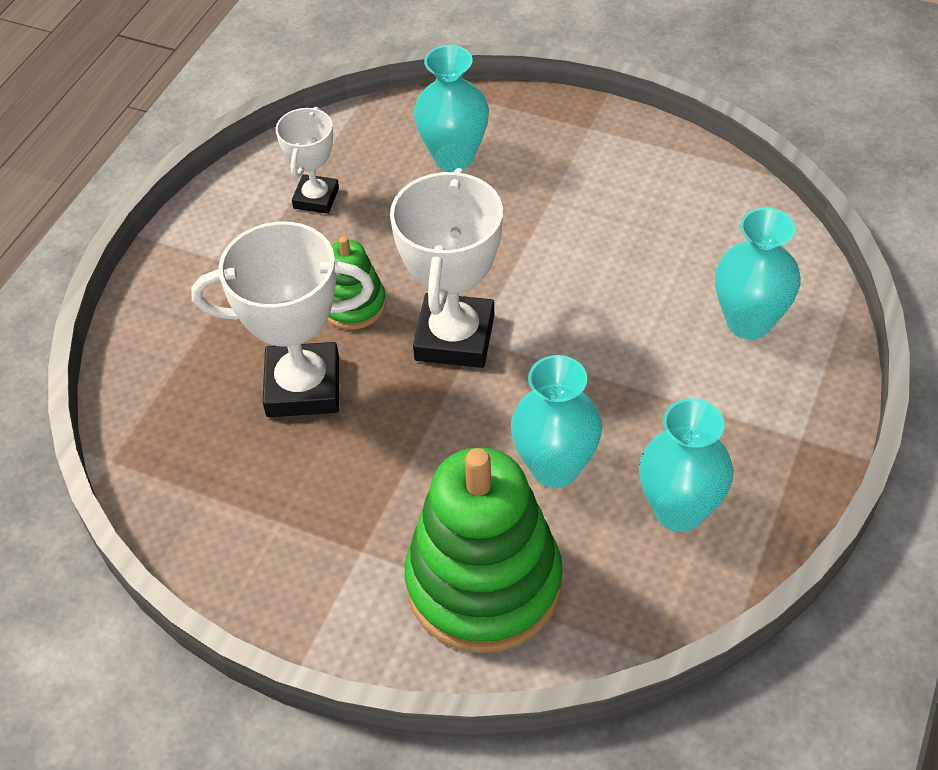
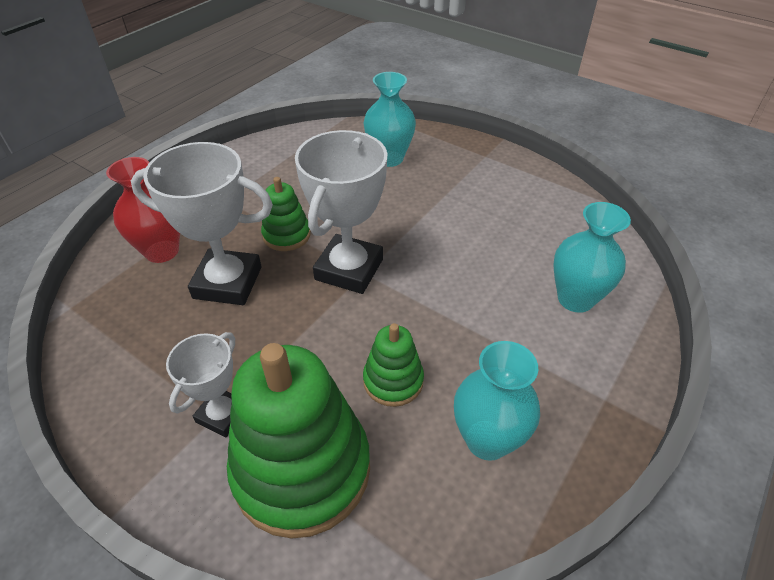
camera: 10 degrees right, 5 degrees down
white trophy [276,107,339,214] -> white trophy moved to [166,332,235,437]
turquoise vase [511,355,602,488] -> green stacking toy [363,323,424,407]
none -> red vase [106,157,180,263]

